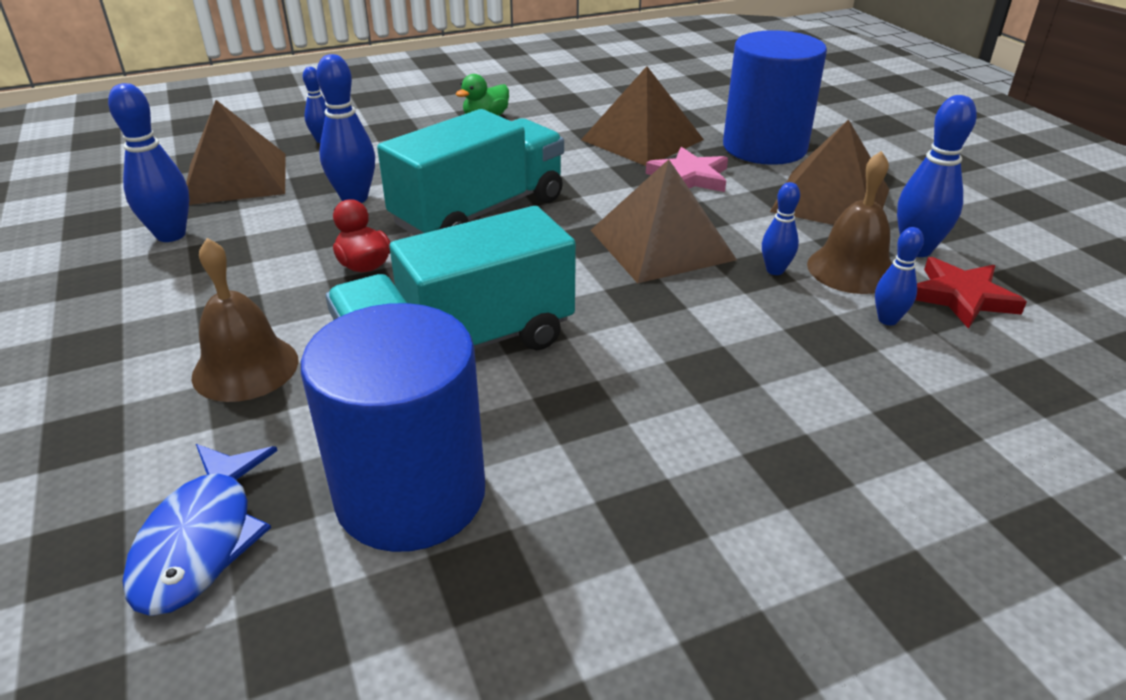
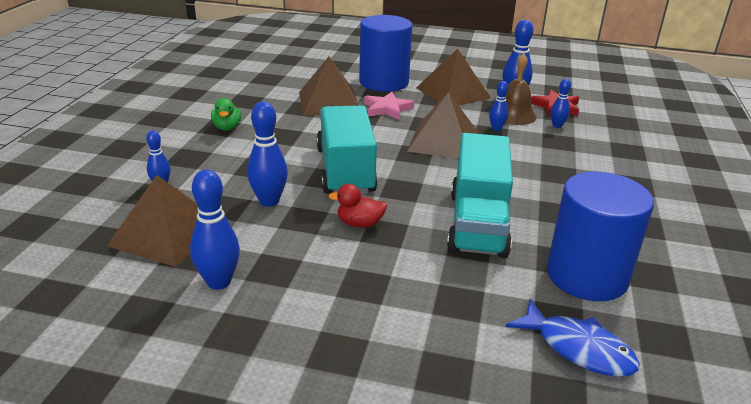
camera: 55 degrees left, 5 degrees down
brown bell [192,238,299,402] -> none

